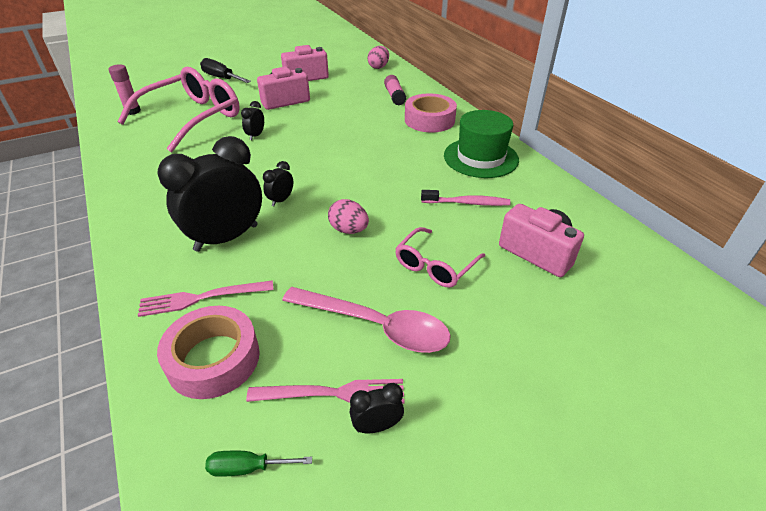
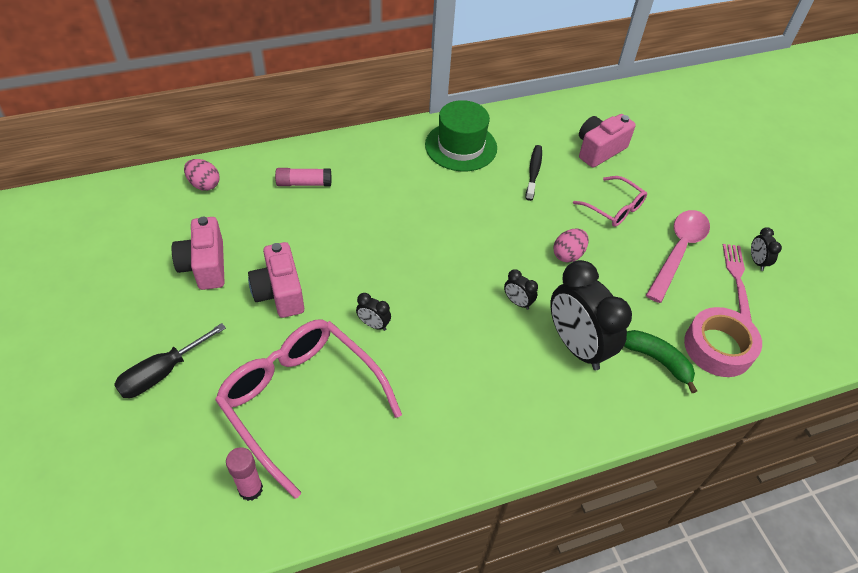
camera: 85 degrees left, 10 degrees up
pink fork [138,280,274,317] -> green banana [624,330,697,393]
green screwdriver [205,451,312,477] -> none
pink tape [405,93,457,132] -> none
pink toothbrush [421,190,511,206] -> black toothbrush [526,145,542,201]

